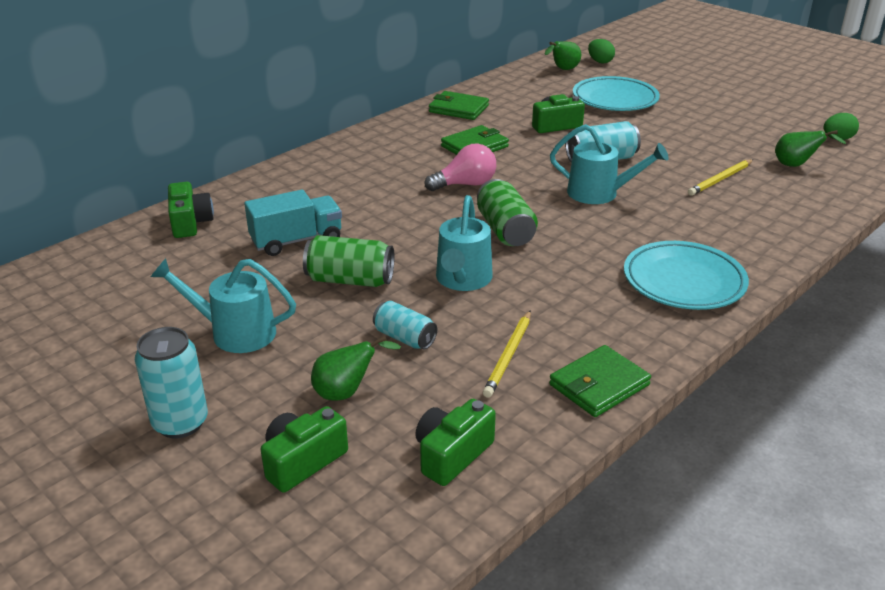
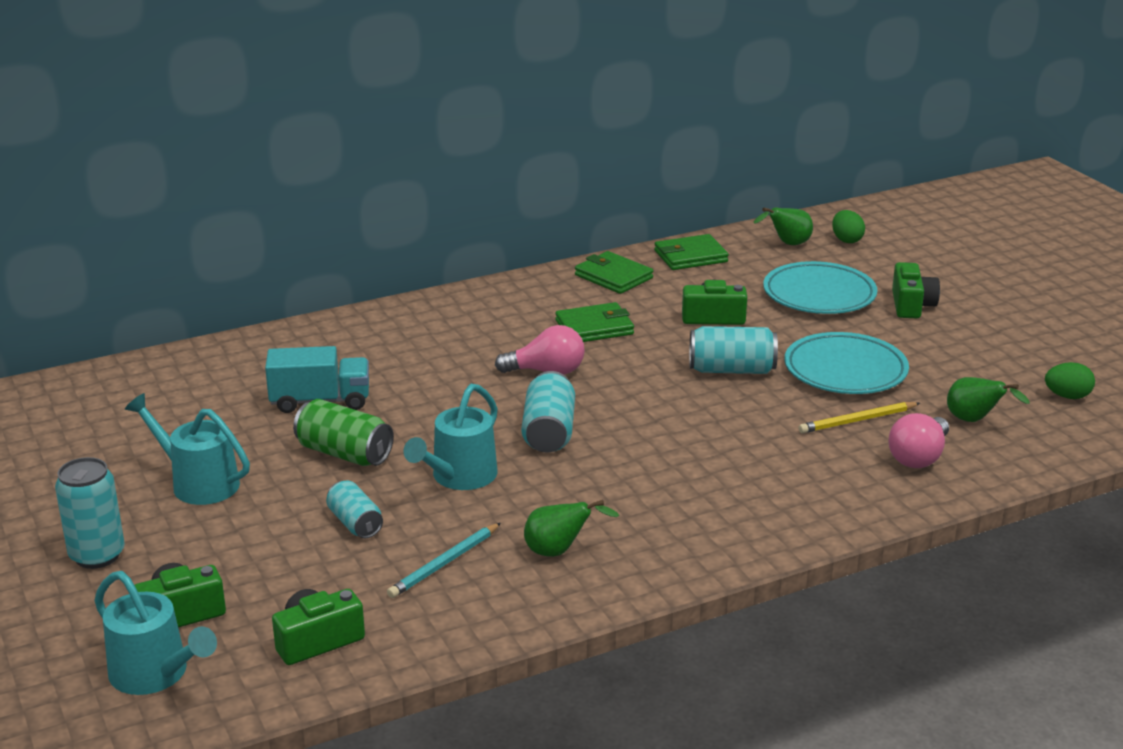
camera: 20 degrees right, 5 degrees down
green camera [168,182,214,238] -> green camera moved to [892,262,940,318]
green pear [311,335,401,401] -> green pear moved to [524,500,619,557]
green can [477,179,538,246] -> turquoise can [522,371,575,452]
yellow pencil [483,310,531,398] -> turquoise pencil [387,523,501,598]
green wallet [549,345,651,417] -> green wallet moved to [654,234,729,270]
turquoise watering can [550,124,669,204] -> turquoise watering can moved to [94,571,217,695]
turquoise plate [624,241,749,310] -> turquoise plate moved to [784,332,909,394]
none -> pink light bulb [888,413,949,468]

